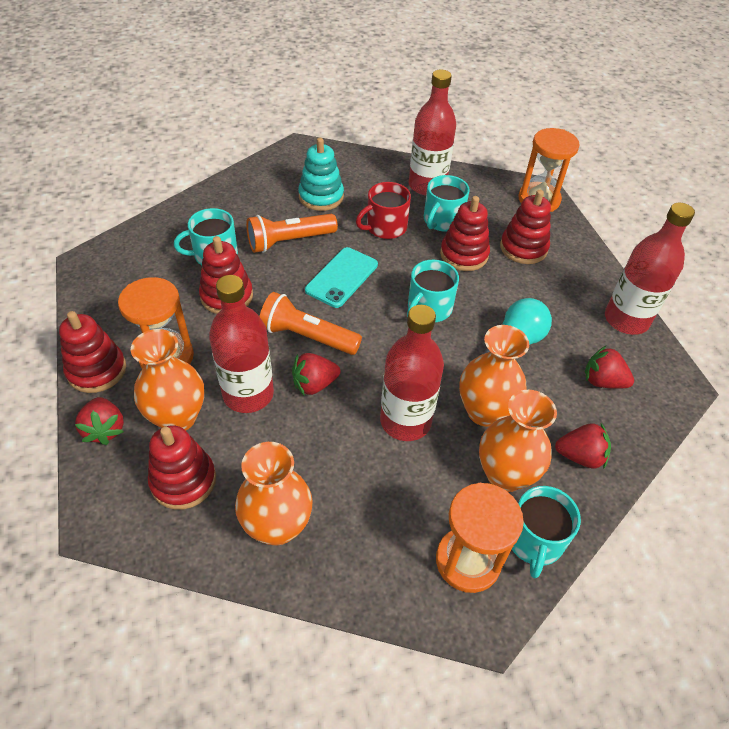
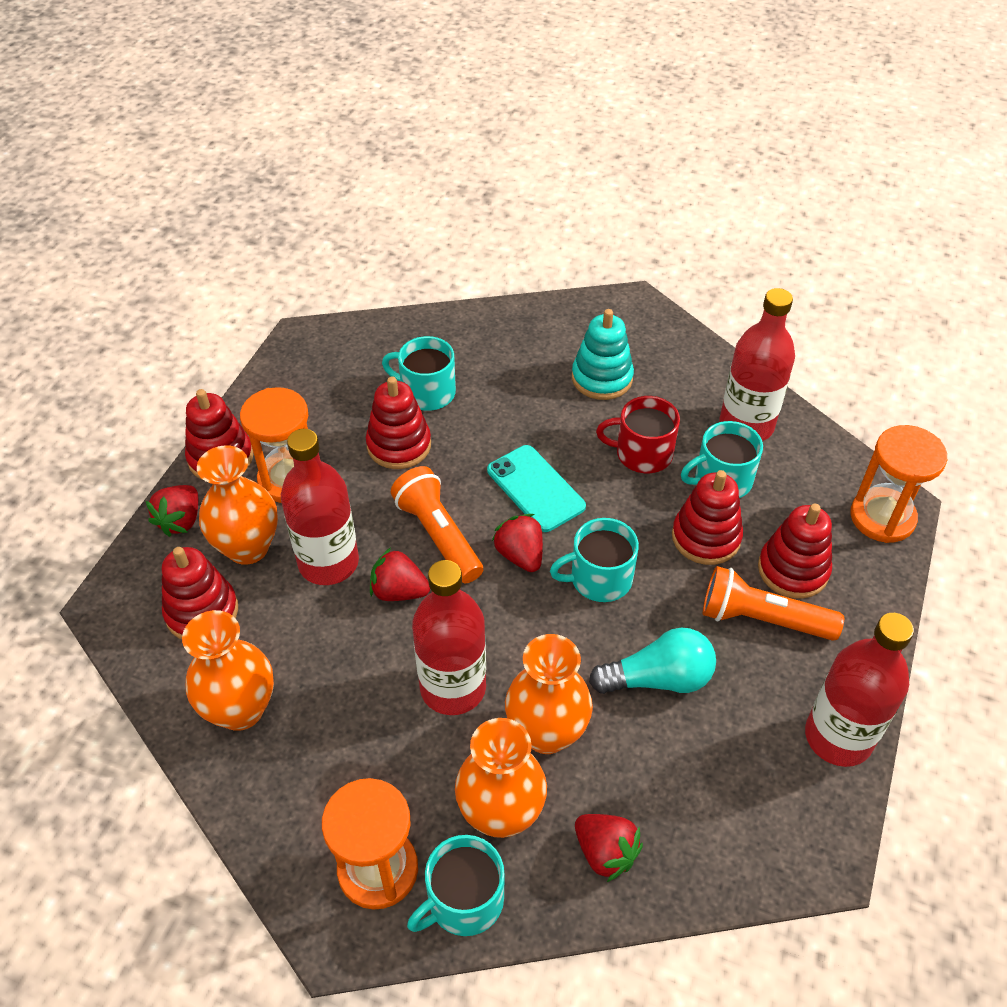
camera: 40 degrees right, 0 degrees up
orange flashlight [246,214,338,253] -> orange flashlight moved to [703,566,844,641]
turquoise phone [305,247,378,308] -> turquoise phone turned 75 degrees clockwise [487,445,586,532]
red strawberry [585,345,634,389] -> red strawberry moved to [492,514,543,572]

